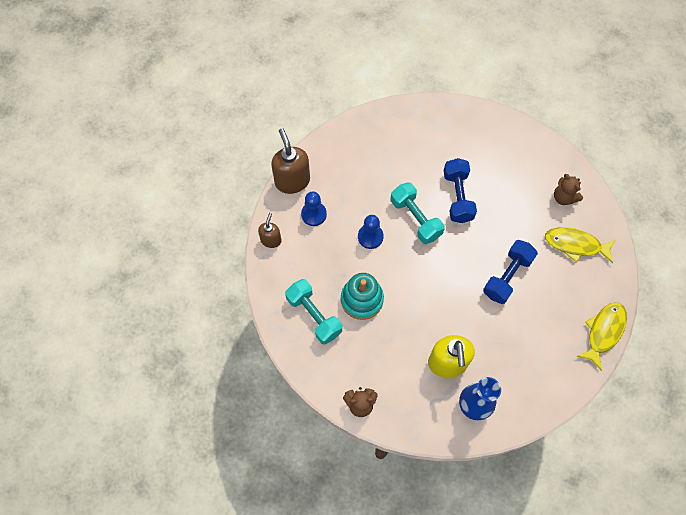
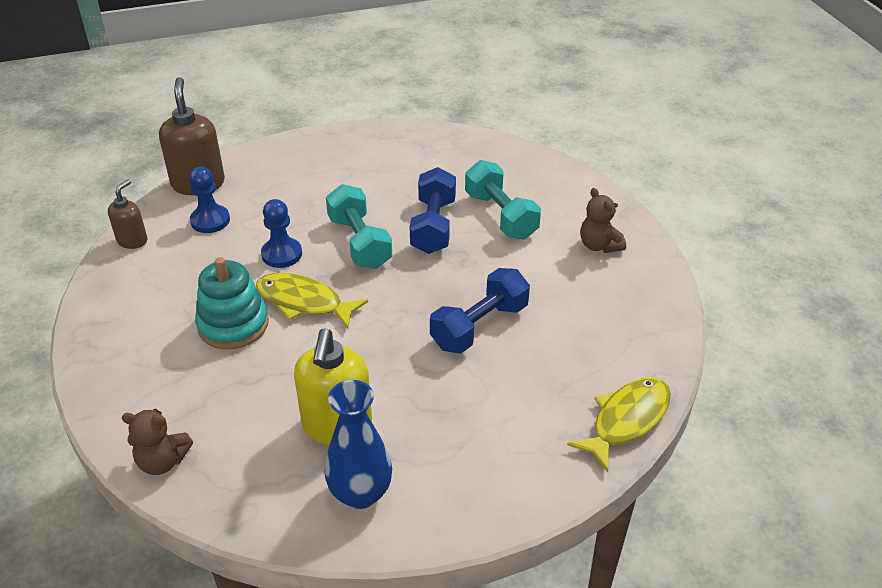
camera: 10 degrees right, 25 degrees down
turquoise dumbbell [285,279,342,345] -> turquoise dumbbell moved to [465,160,541,239]
yellow fish [545,227,616,263] -> yellow fish moved to [256,273,368,329]

